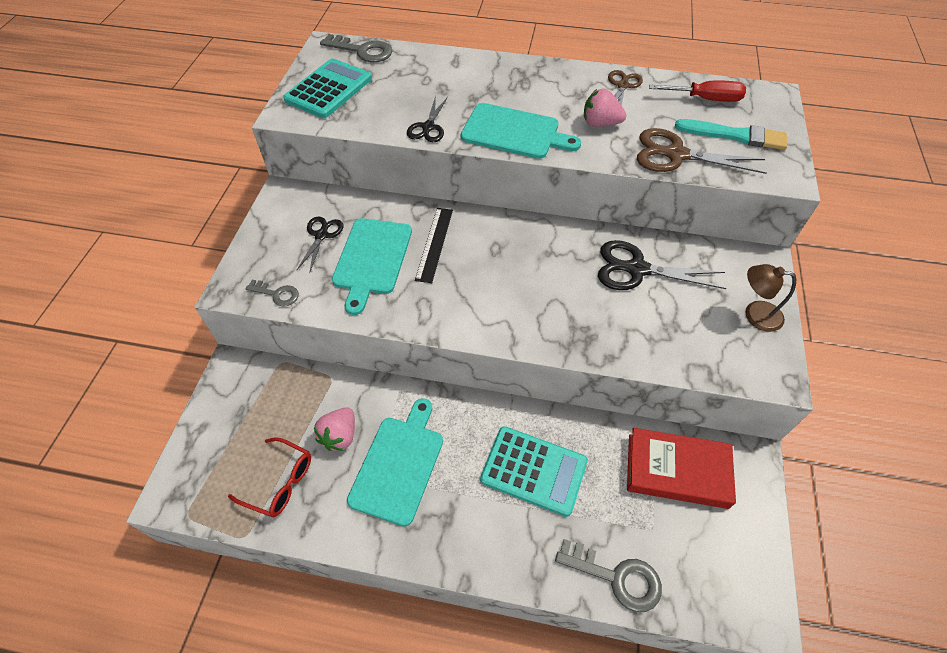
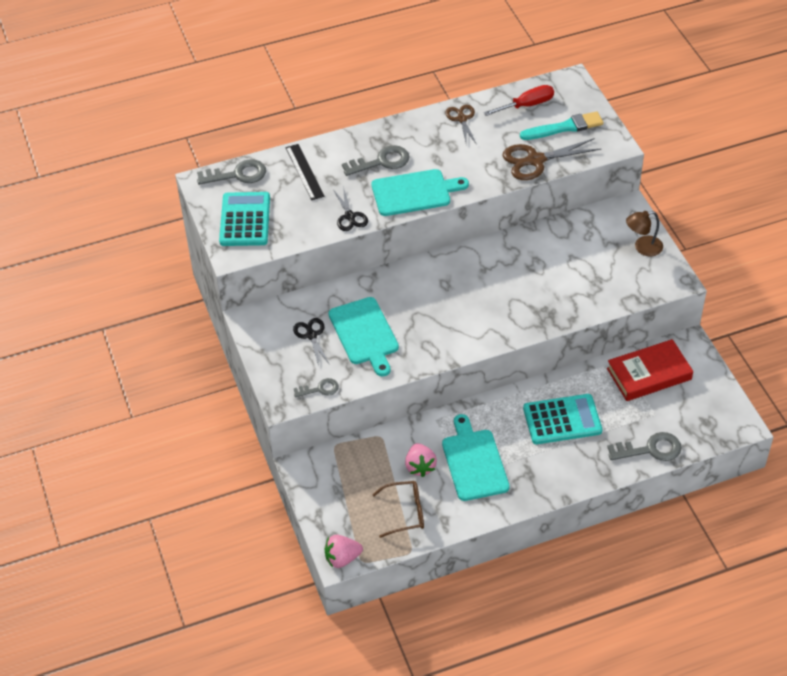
camera: 30 degrees left, 5 degrees down
red glasses [228,437,311,517] -> brown glasses [372,481,424,538]
black ruler [415,208,453,283] -> black ruler moved to [286,144,324,200]
pink strawberry [584,89,626,127] -> pink strawberry moved to [324,535,363,568]
black scissors [598,240,727,290] -> none
none -> grey key [342,145,410,176]

